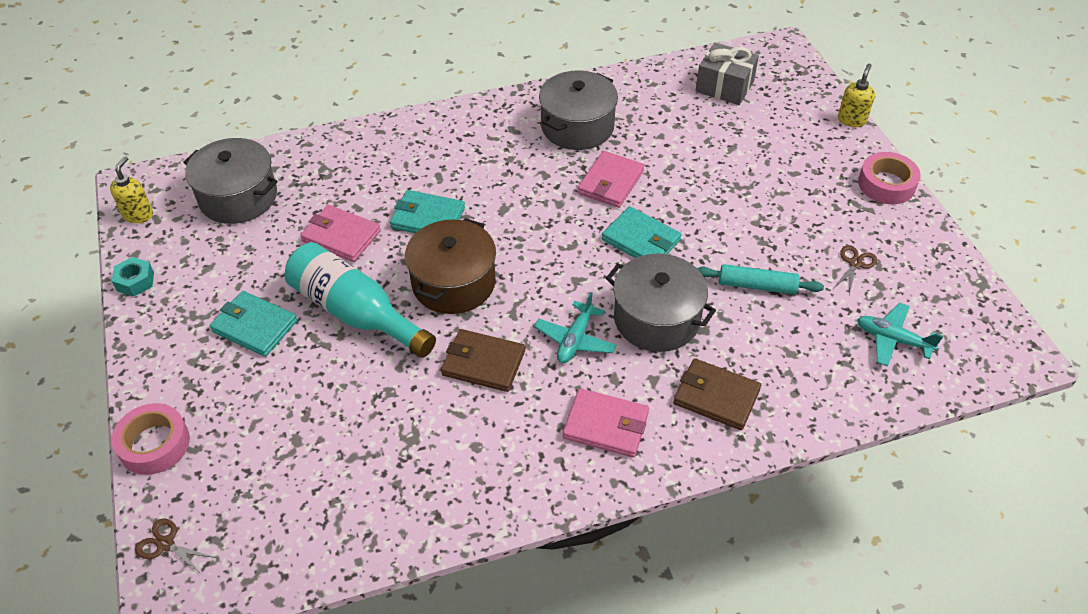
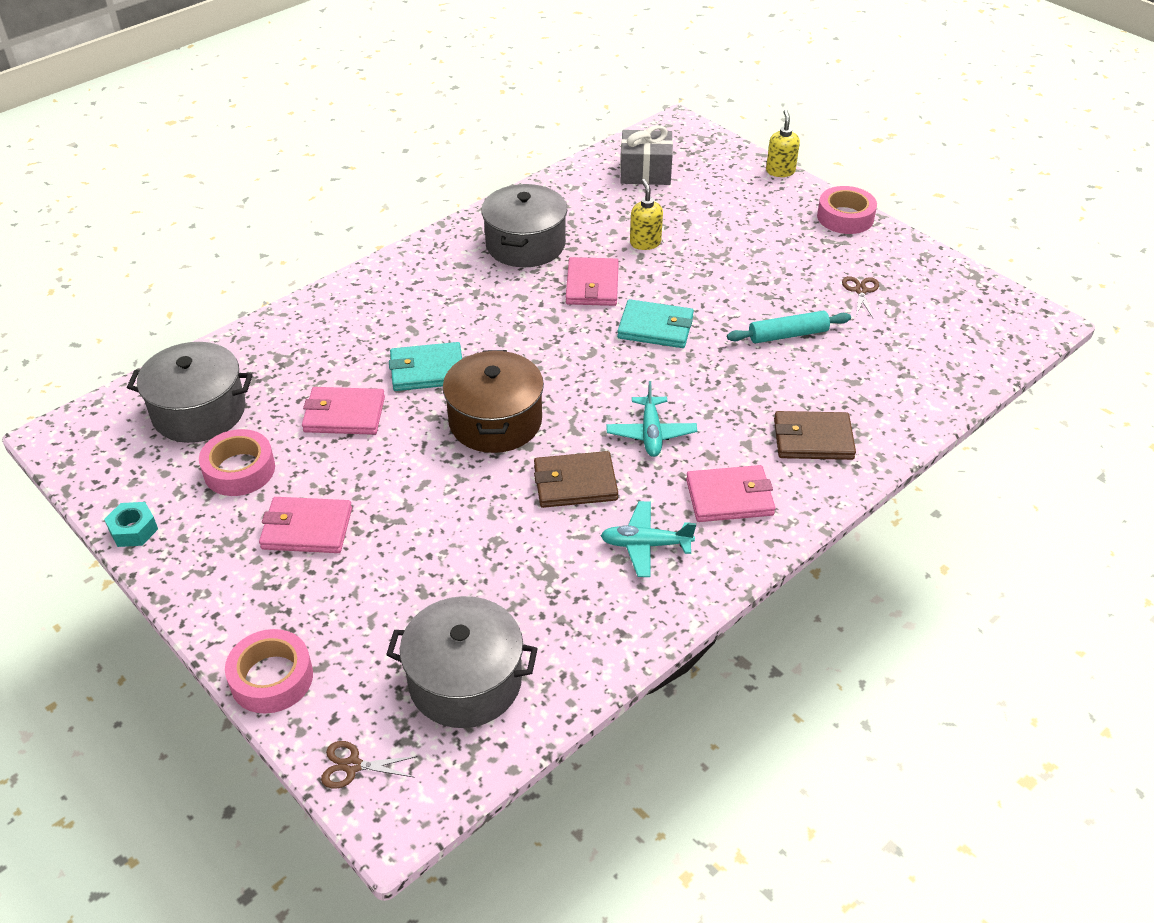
camera: 25 degrees left, 5 degrees down
yellow soap dispenser [110,156,153,223] -> yellow soap dispenser moved to [630,179,663,250]
turquoise wallet [210,291,297,357] -> pink wallet [259,497,352,553]
turquoise bottle [285,242,436,358] -> none
grey pot [606,254,716,352] -> grey pot moved to [386,596,538,728]
turquoise plane [857,302,943,367] -> turquoise plane moved to [601,501,696,577]
none -> pink tape [199,429,275,496]

